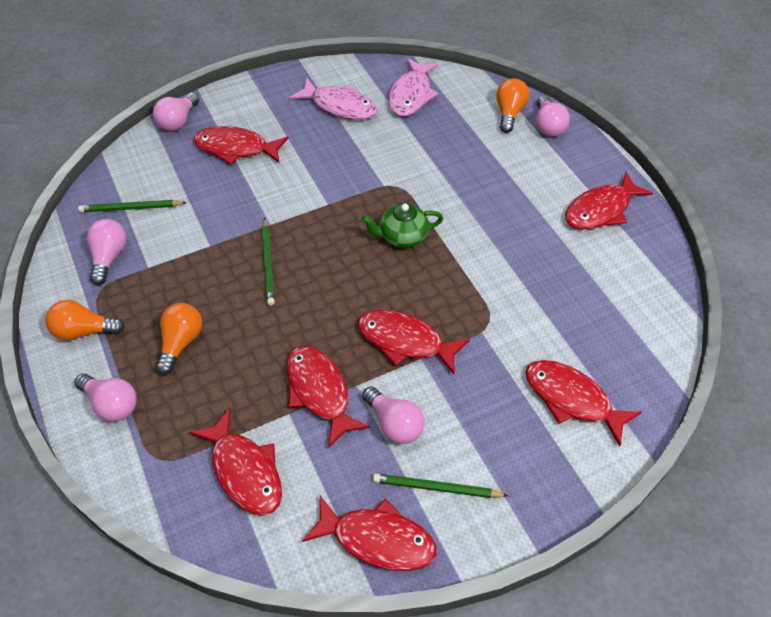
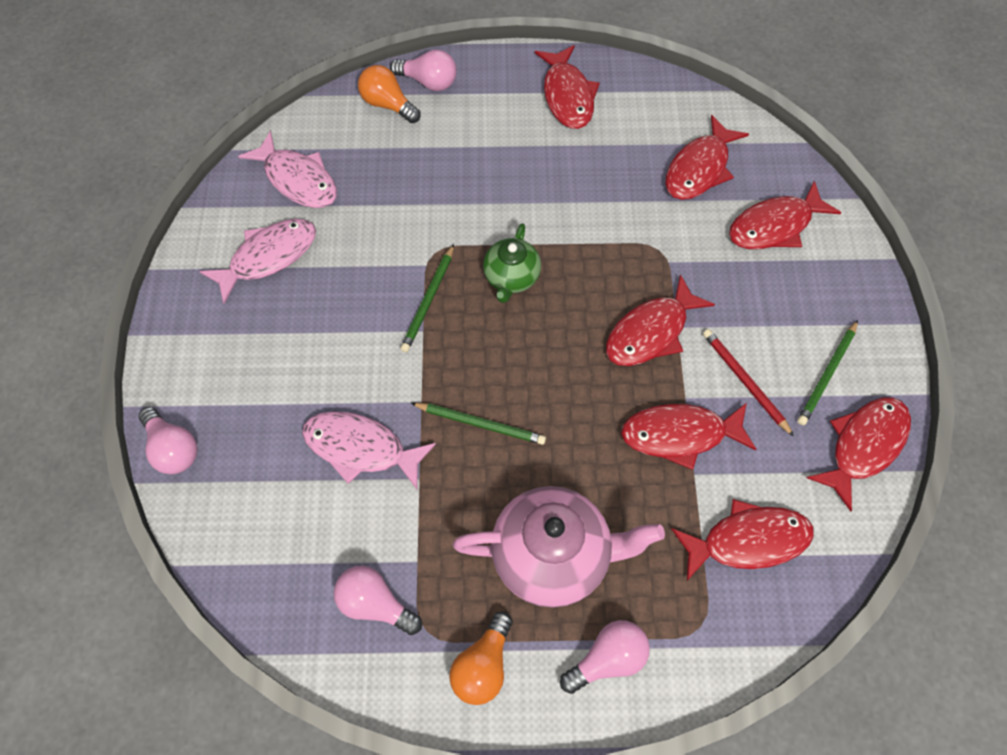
camera: 65 degrees left, 10 degrees up
green pencil [78,200,187,212] -> green pencil moved to [400,244,454,352]
orange light bulb [156,303,202,375] -> pink teapot [453,486,665,608]
red fish [194,126,289,165] -> red fish moved to [665,115,749,200]
pink light bulb [362,386,425,444] -> red pencil [703,329,794,437]
none -> pink fish [302,411,436,489]

